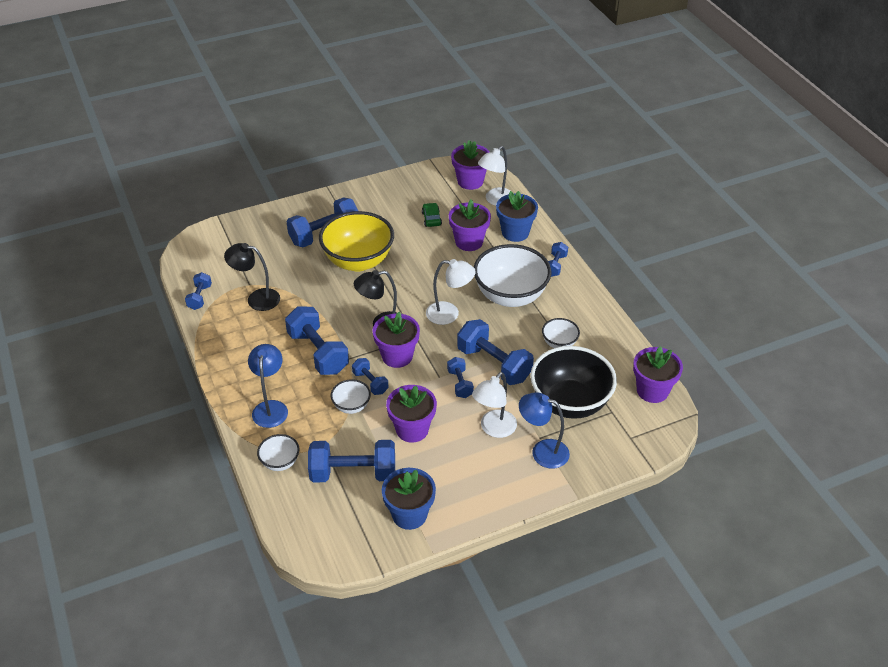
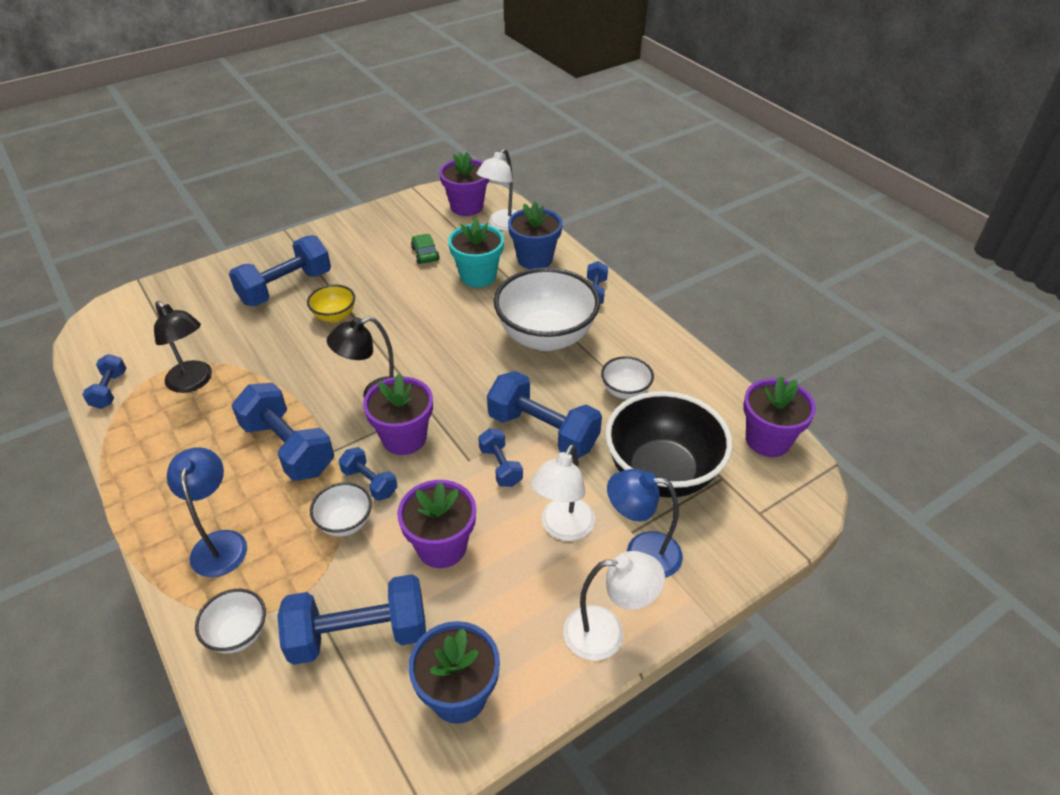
camera: 10 degrees left, 0 degrees up
black lamp [224,243,280,311] -> black lamp turned 135 degrees counterclockwise [154,301,212,393]
yellow bowl [319,211,394,272] -> yellow bowl [307,285,355,323], size x0.47
white lamp [426,259,476,325] -> white lamp moved to [563,551,665,661]
purple flower pot [449,199,491,251] -> turquoise flower pot [448,217,504,288]

